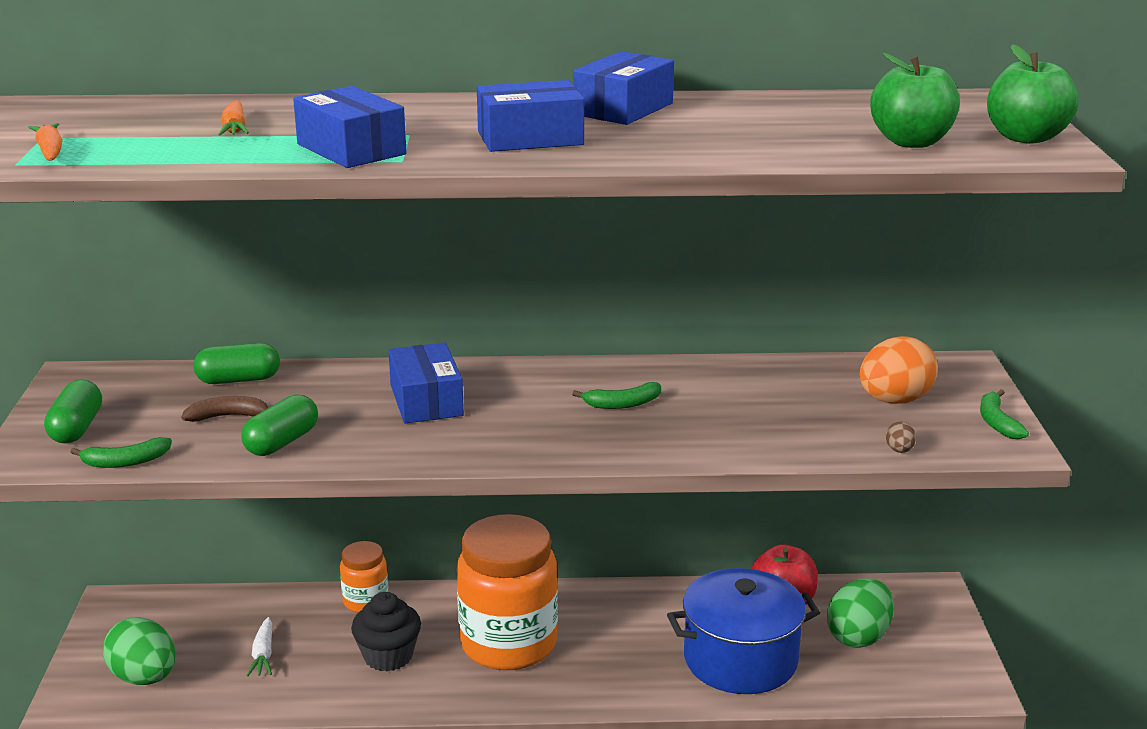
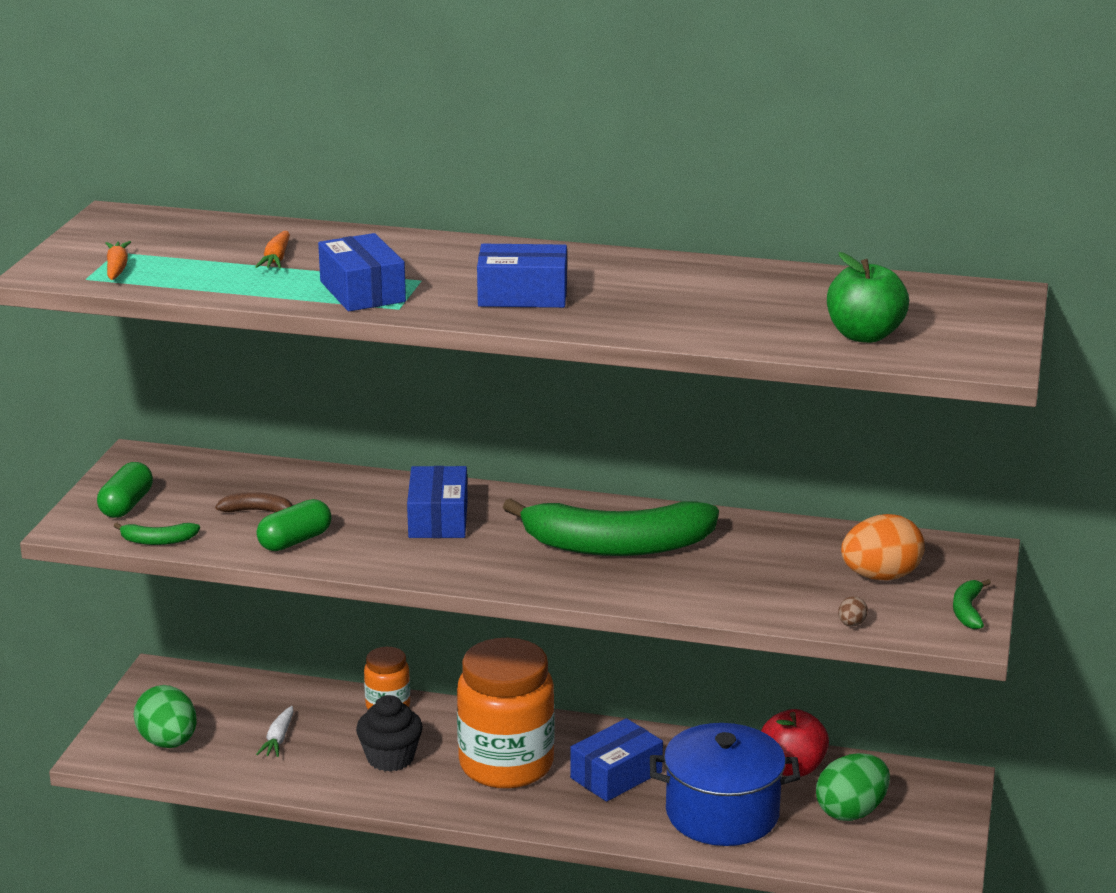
camera: 15 degrees right, 0 degrees up
green capsule [193,343,280,384] -> none
green banana [572,382,661,409] -> green banana [503,498,719,556], size x2.49
blue box [573,51,674,125] -> blue box moved to [570,718,663,802]
green apple [987,44,1078,144] -> none

